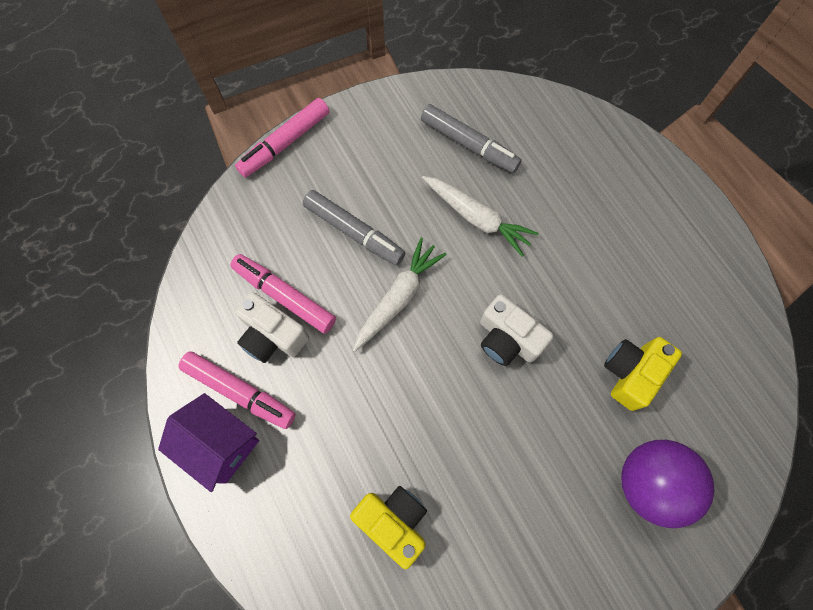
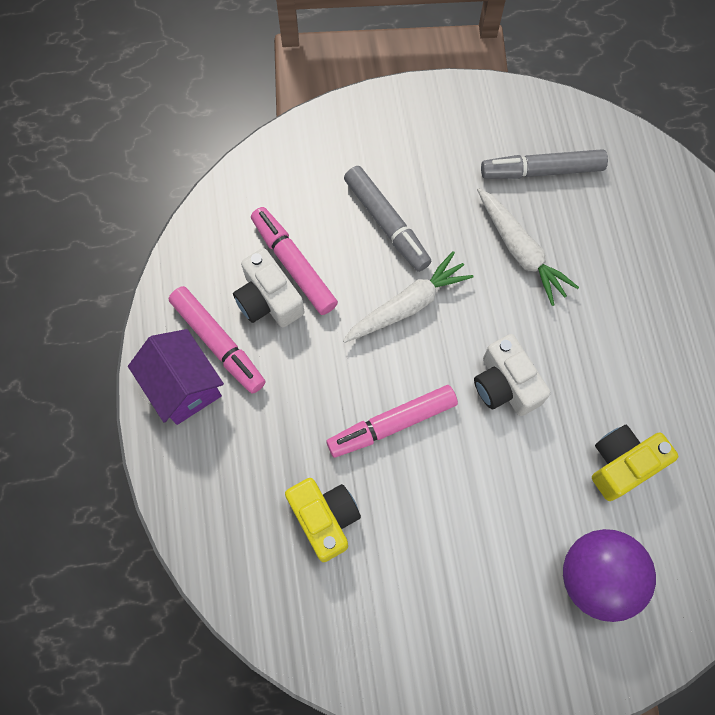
camera: 20 degrees right, 0 degrees up
pink marker [235,98,329,177] -> pink marker moved to [326,385,458,458]
grey marker [421,104,522,173] -> grey marker turned 120 degrees clockwise [481,149,608,179]

